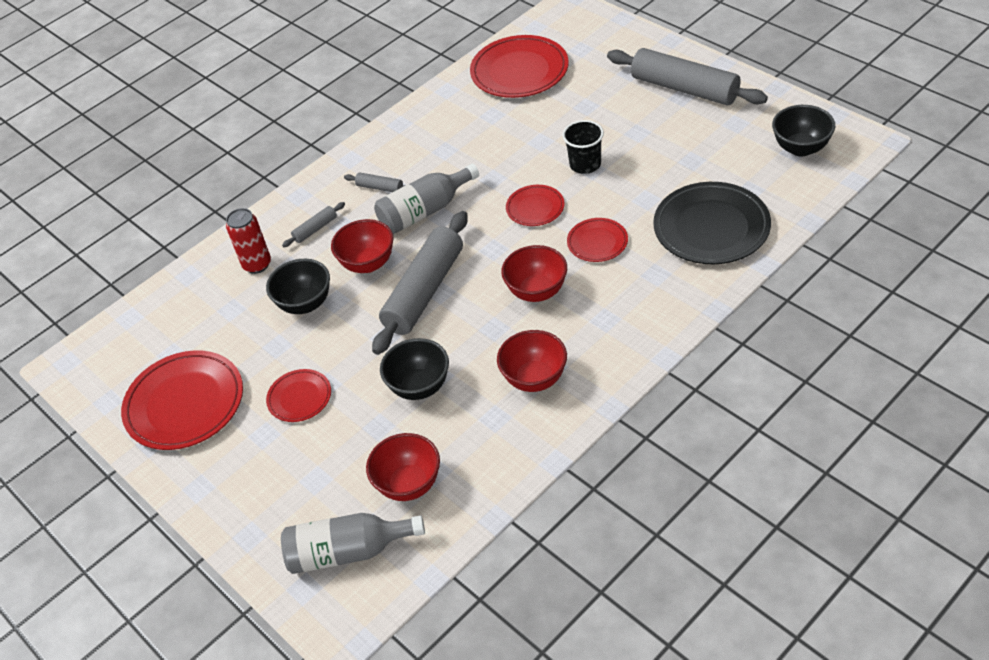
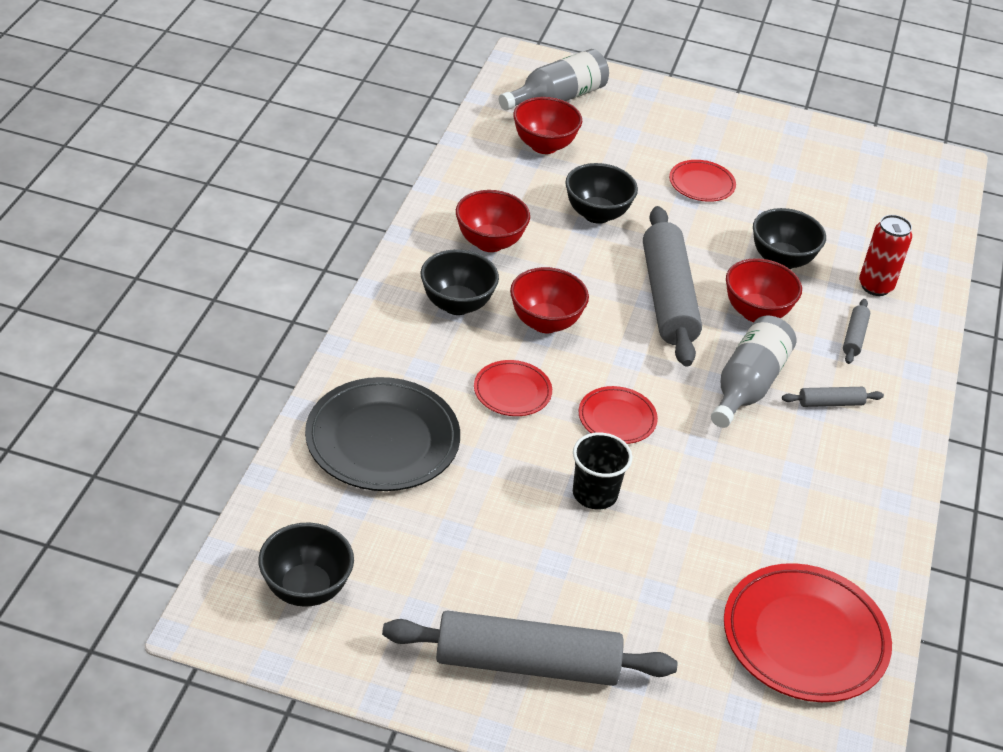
camera: 140 degrees right, 5 degrees down
red plate [121,350,243,450] -> none
none -> black bowl [421,249,499,315]

